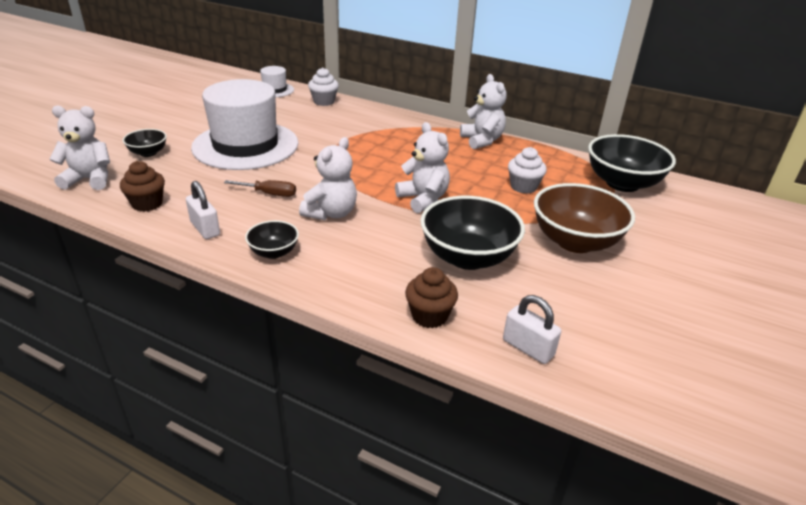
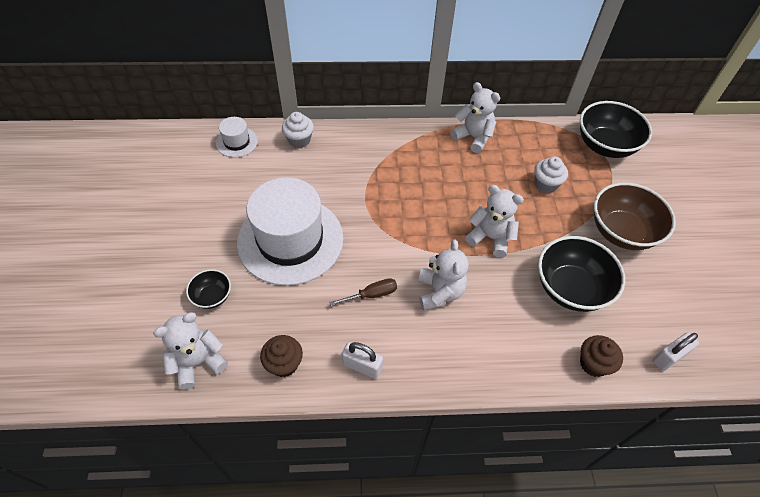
camera: 30 degrees left, 20 degrees up
black bowl [245,220,299,259] -> none
white padlock [503,295,561,364] -> white padlock turned 45 degrees counterclockwise [652,332,699,371]

